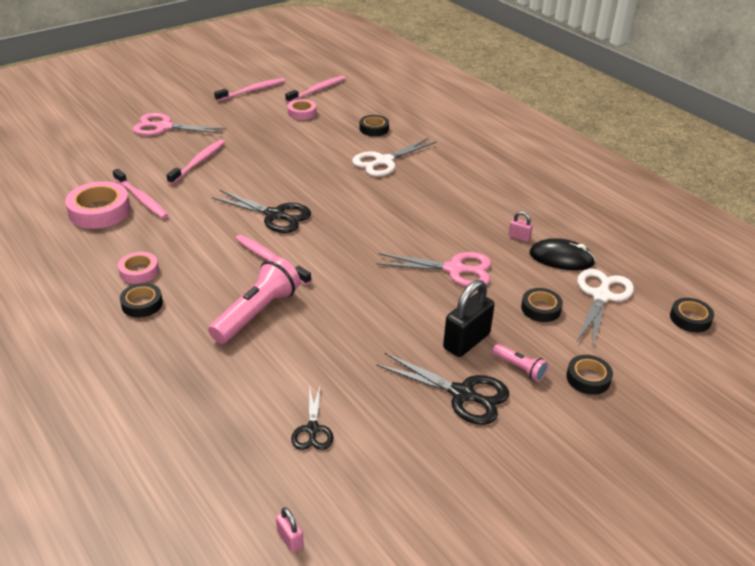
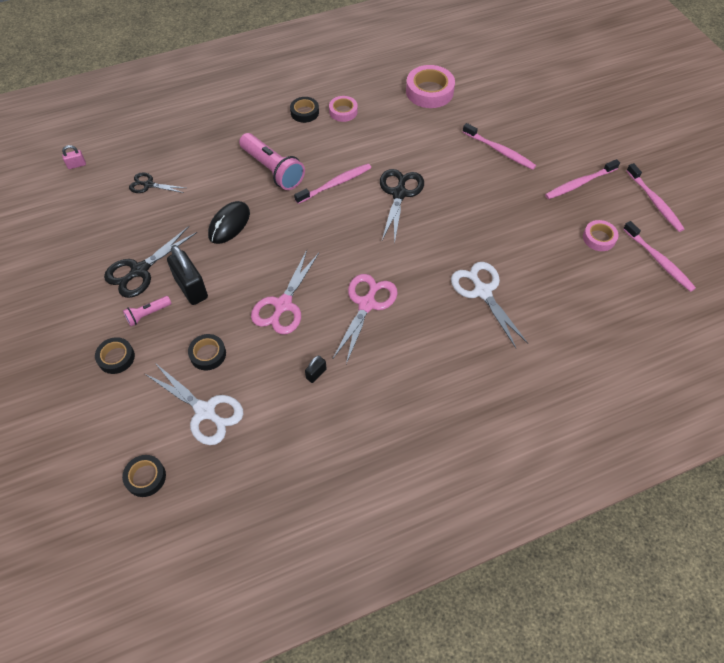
camera: 105 degrees right, 20 degrees up
pink toothbrush [113,169,168,219] -> pink toothbrush moved to [545,159,620,199]
pink scissors [133,113,227,136] -> pink scissors moved to [332,274,397,364]
black scissors [212,190,311,233] -> black scissors turned 150 degrees clockwise [380,169,424,244]
black tape [359,115,389,136] -> none
pink padlock [508,211,533,242] -> black padlock [305,356,327,383]
black mouse [529,238,595,270] -> black mouse moved to [208,201,250,244]

